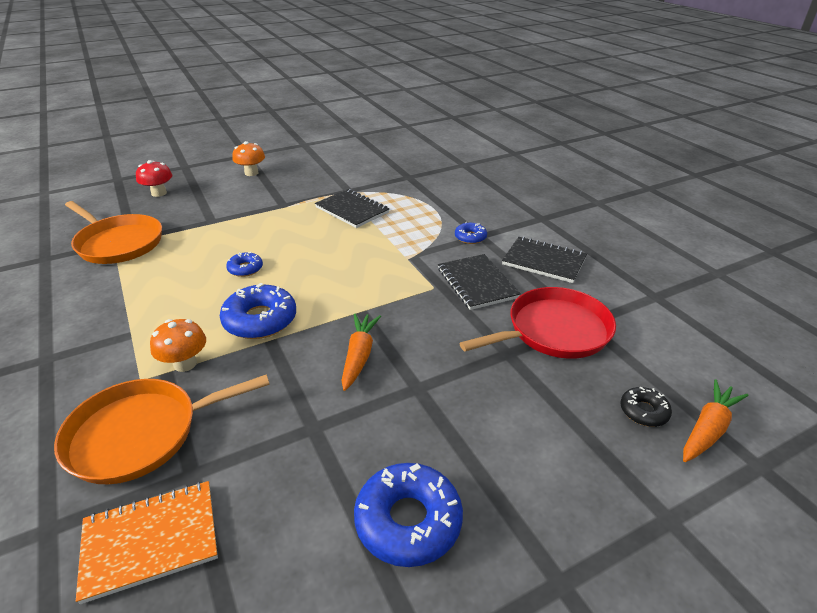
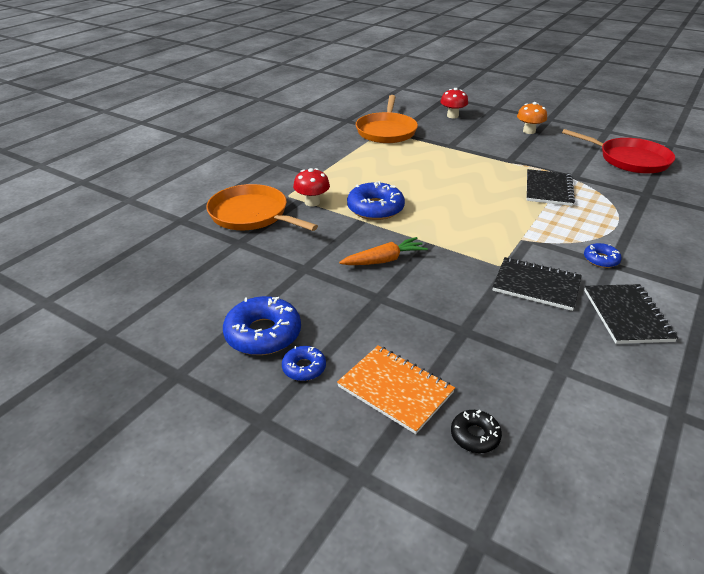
camera: 60 degrees right, 0 degrees up
orange notebook [76,481,218,604] -> orange notebook moved to [337,345,455,434]
orange mushroom [150,319,206,372] -> red mushroom [293,168,330,206]
blue donut [226,252,263,277] -> blue donut moved to [282,346,326,381]
black notebook [438,254,521,310] -> black notebook turned 75 degrees clockwise [492,257,582,311]
red pan [459,287,616,359] -> red pan moved to [562,129,675,174]
orange carrot [683,379,748,462] -> none

